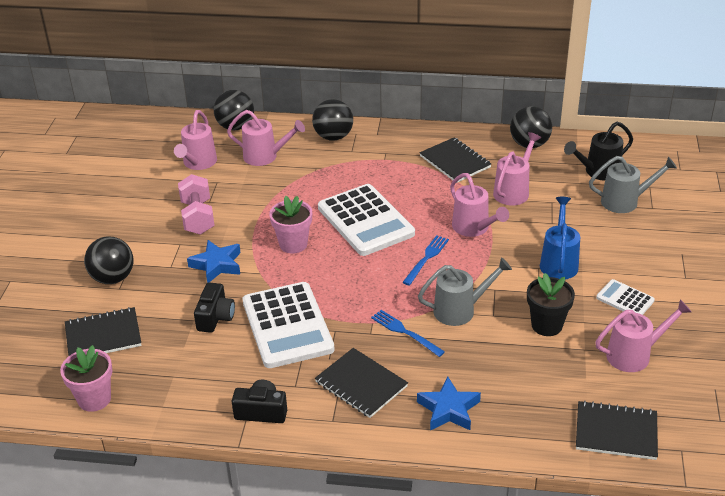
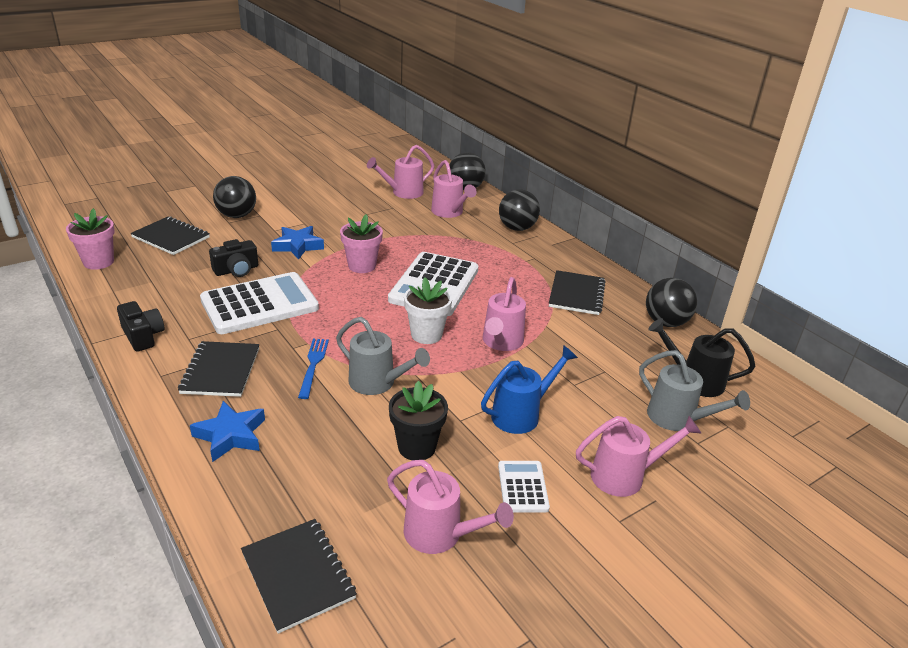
camera: 45 degrees right, 5 degrees down
pink dumbbell [178,174,215,235] -> none
white calculator [242,282,335,368] -> white calculator turned 150 degrees counterclockwise [200,272,319,334]
blue fork [402,235,449,286] -> white flower pot [404,277,452,344]
pink watering can [493,132,541,205] -> pink watering can moved to [576,416,702,497]

